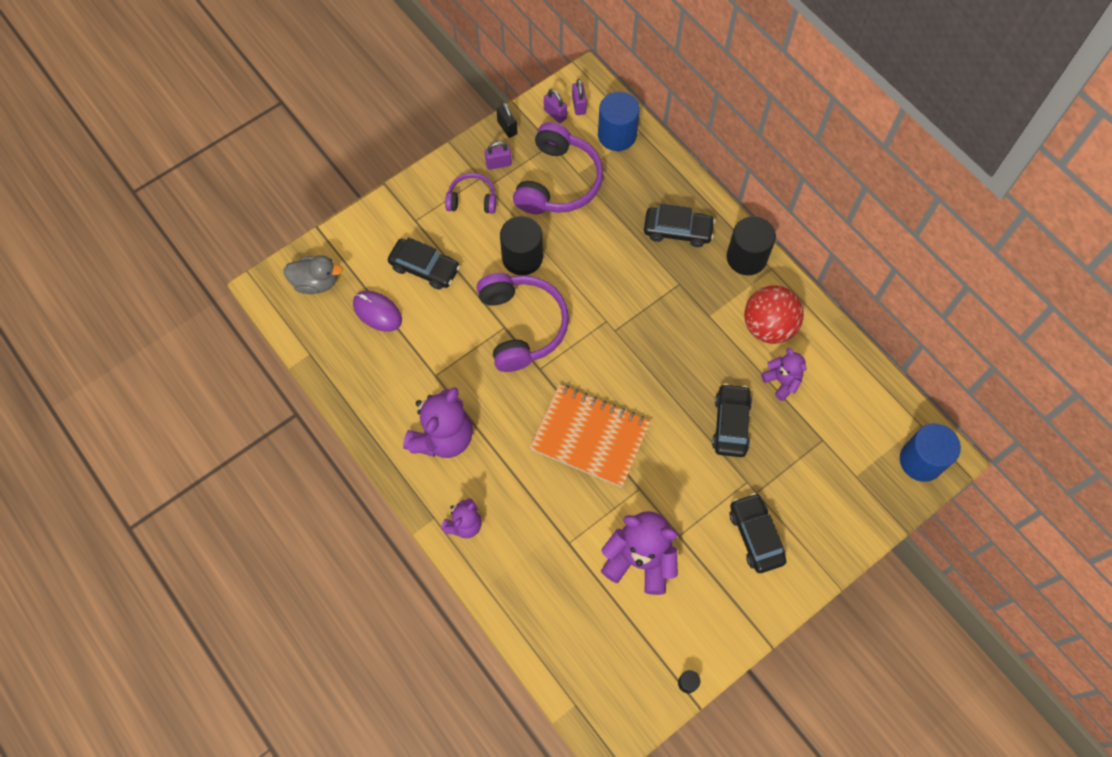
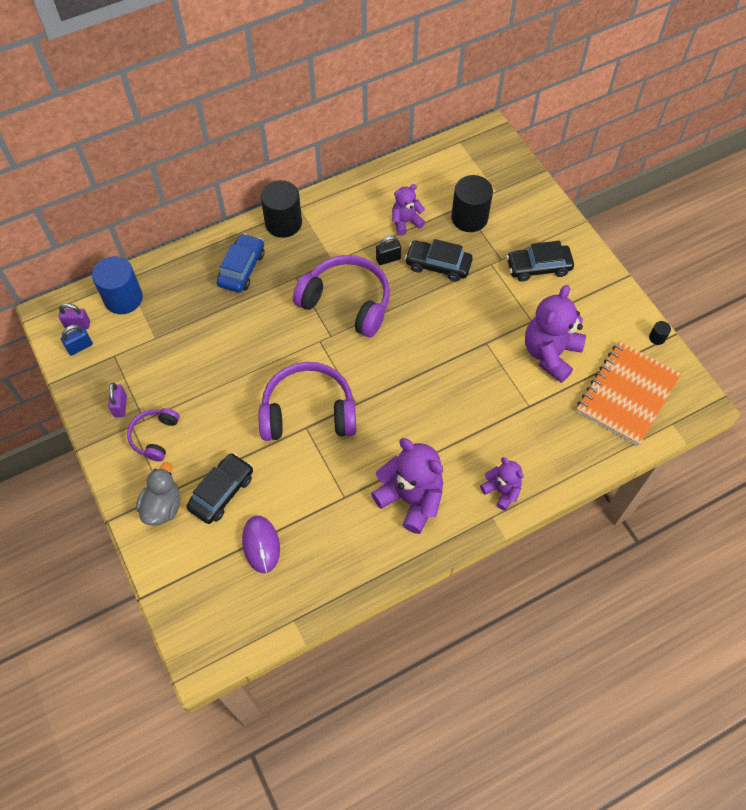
camera: 80 degrees left, 5 degrees down
grey duck [283,255,343,294] -> grey duck moved to [136,462,180,526]
purple mouse [353,291,402,332] -> purple mouse turned 60 degrees counterclockwise [242,516,280,573]
black padlock [496,102,517,138] -> black padlock moved to [376,236,401,265]
black cylinder [500,216,543,275] -> black cylinder moved to [451,175,493,232]
purple headphones [513,122,603,214] -> purple headphones moved to [293,255,390,337]
orange notebook [529,384,650,488] -> orange notebook moved to [576,341,681,446]
purple padlock [544,89,567,123] -> blue padlock [61,325,93,356]
black car [644,204,715,247] -> blue car [217,234,265,293]
red ball [744,286,804,344] -> none
blue cylinder [900,424,961,482] -> none

